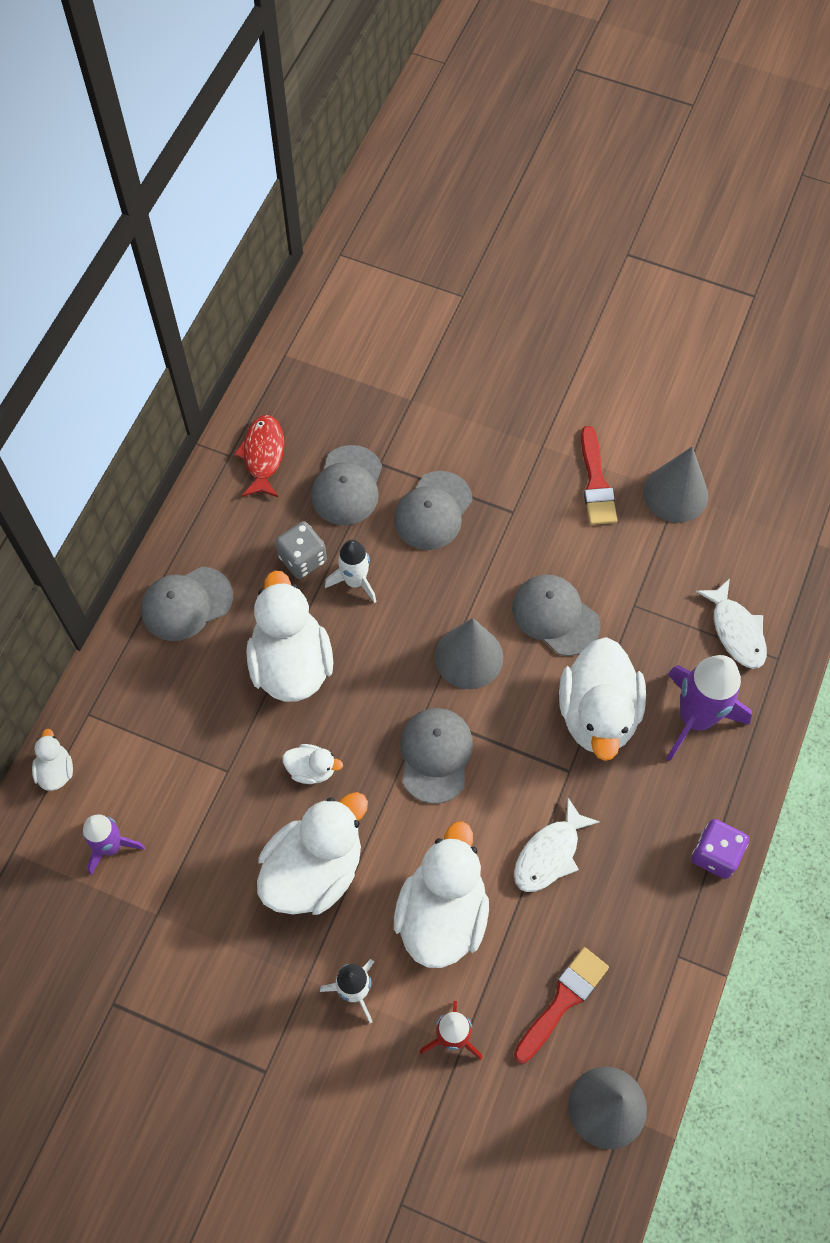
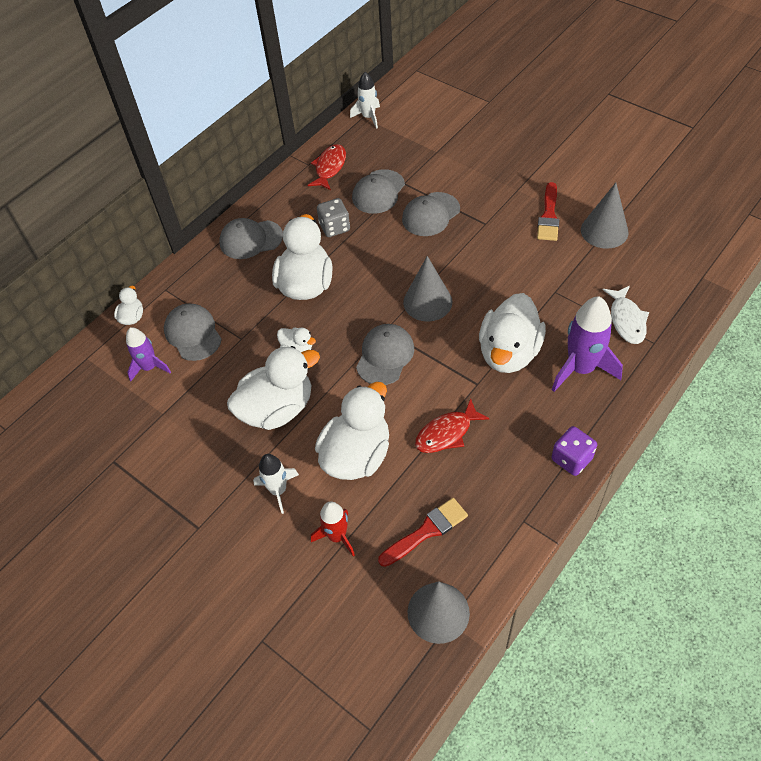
camera: 20 degrees right, 10 degrees down
white rocket [325,540,376,603] -> white rocket moved to [350,72,380,129]
grey cap [512,574,600,656] -> grey cap moved to [164,304,222,361]
white fish [514,798,600,892] -> red fish [415,398,490,453]

